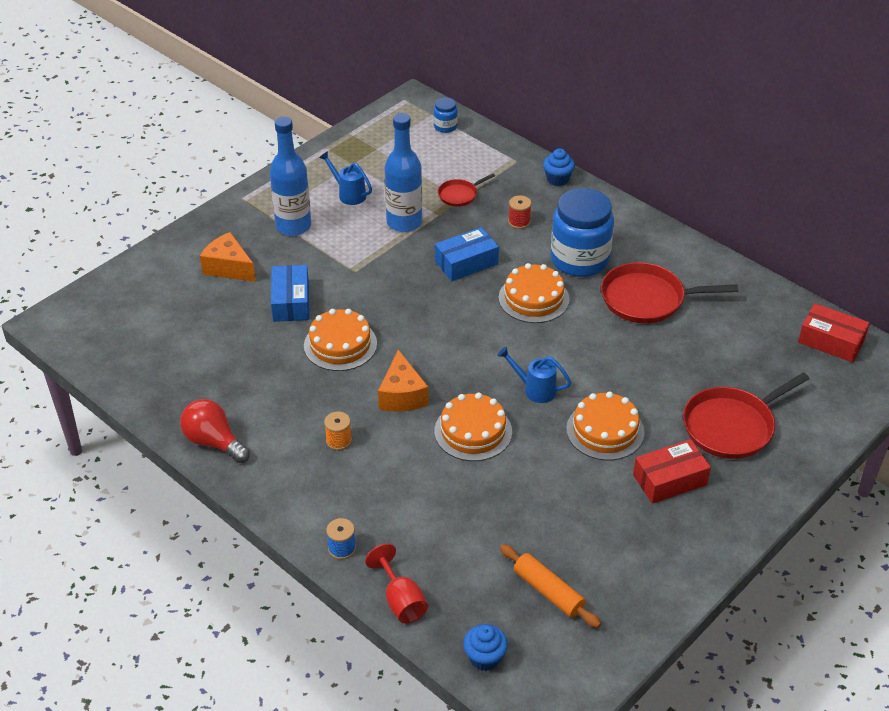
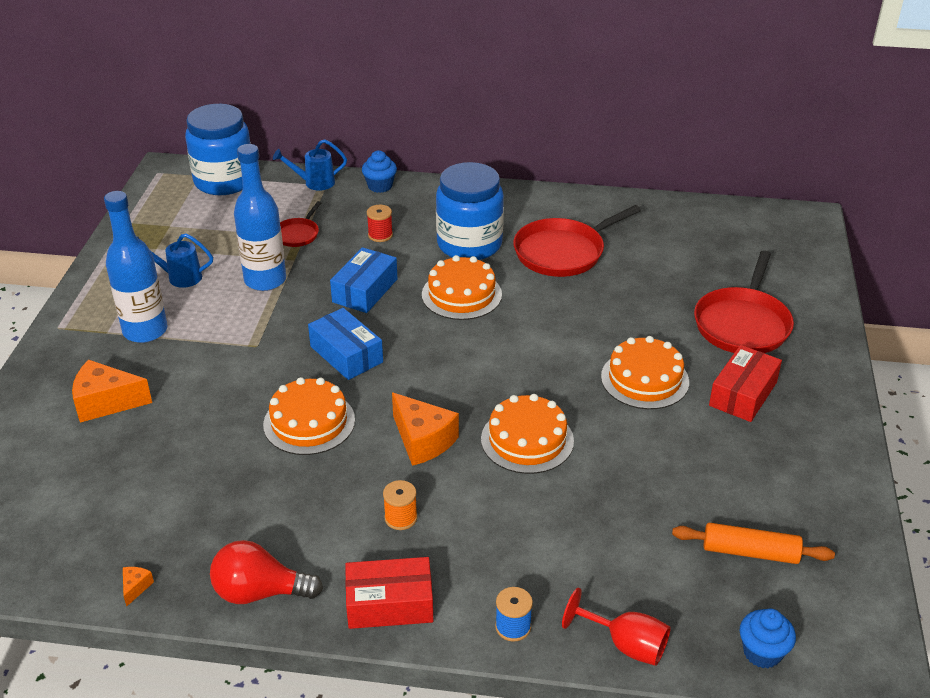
camera: 35 degrees left, 5 degrees down
blue box [271,265,309,322] -> blue box moved to [308,308,383,380]
blue jar [434,97,458,133] -> blue jar [185,104,251,195], size x2.25
blue watering can [497,346,571,403] -> blue watering can moved to [273,139,347,191]
red box [798,303,870,362] -> red box moved to [345,557,433,629]
none -> orange cheese [123,567,154,606]

